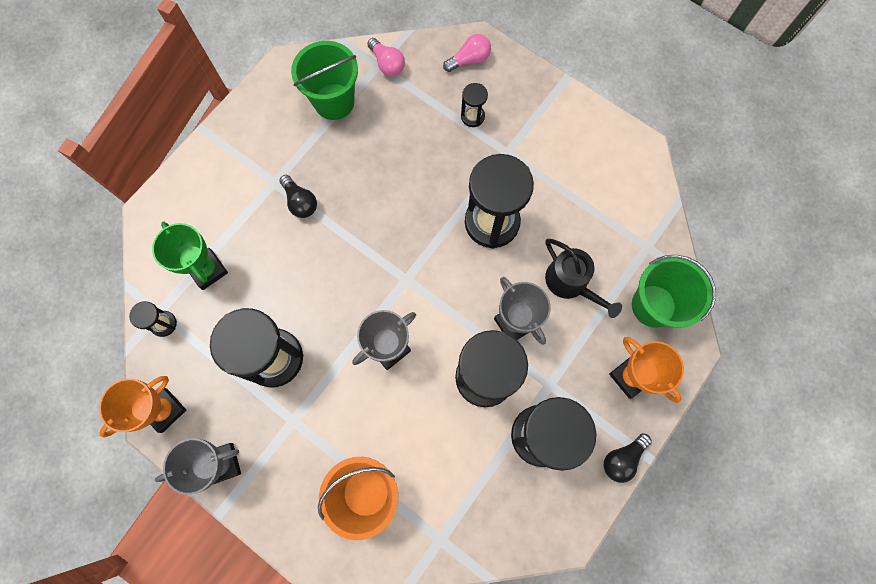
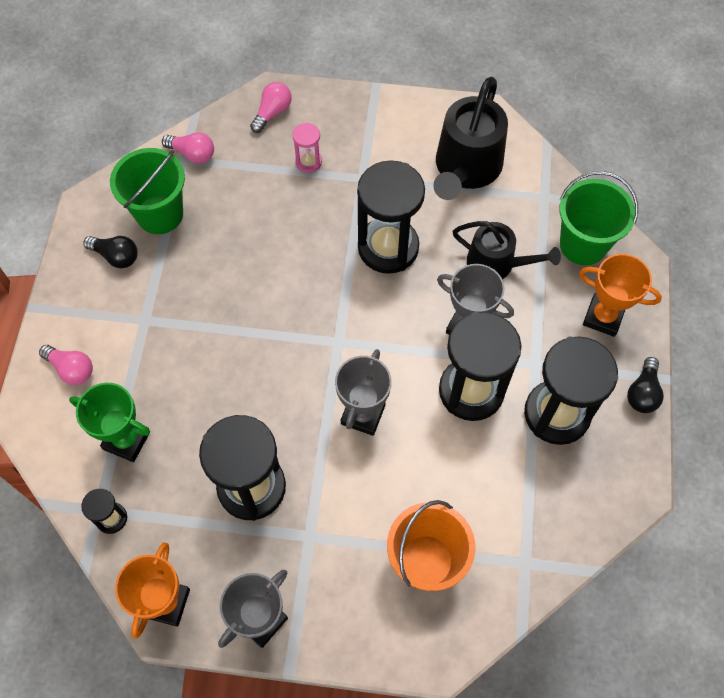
camera: 30 degrees left, 10 degrees down
black light bulb [279,175,317,218] -> black light bulb moved to [83,236,138,268]
black hourglass [461,83,488,127] -> pink hourglass [292,123,322,173]
none -> pink light bulb [39,345,93,385]
none -> black watering can [433,77,508,200]

